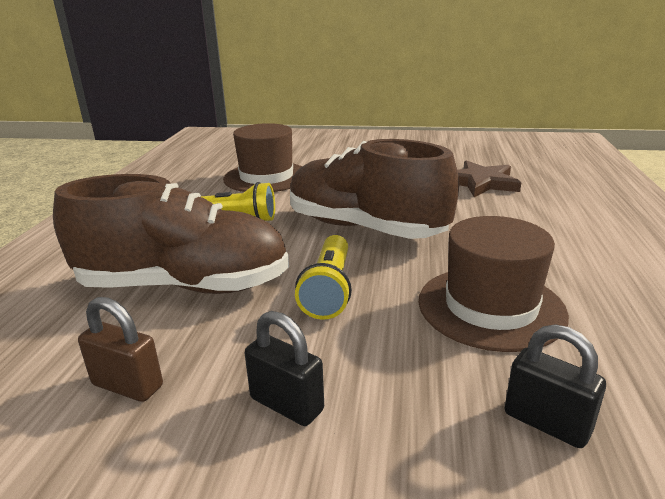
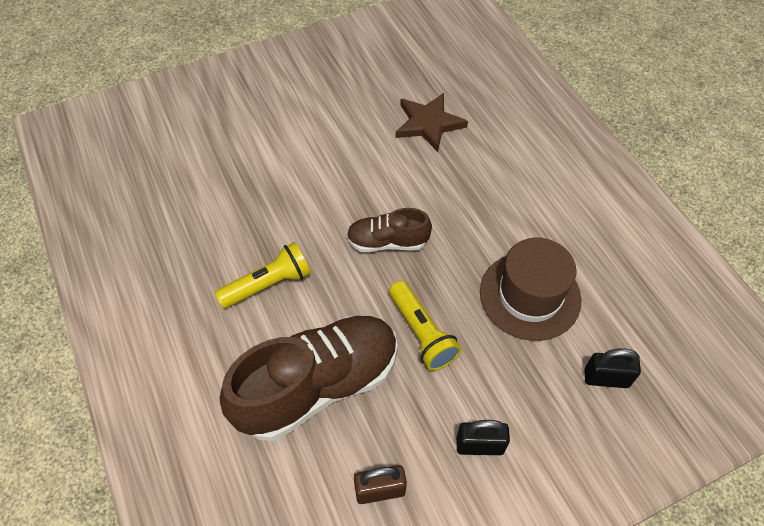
camera: 35 degrees left, 30 degrees up
brown hat [223,123,302,192] -> none
brown shoe [290,139,459,239] -> brown shoe [346,208,432,252], size x0.52

